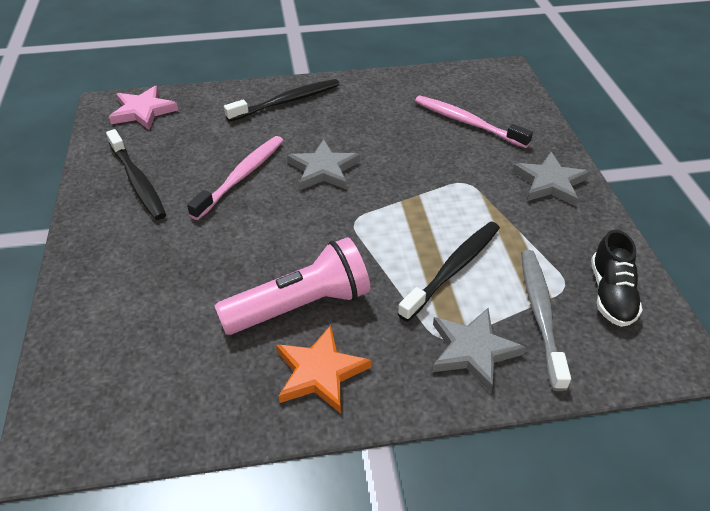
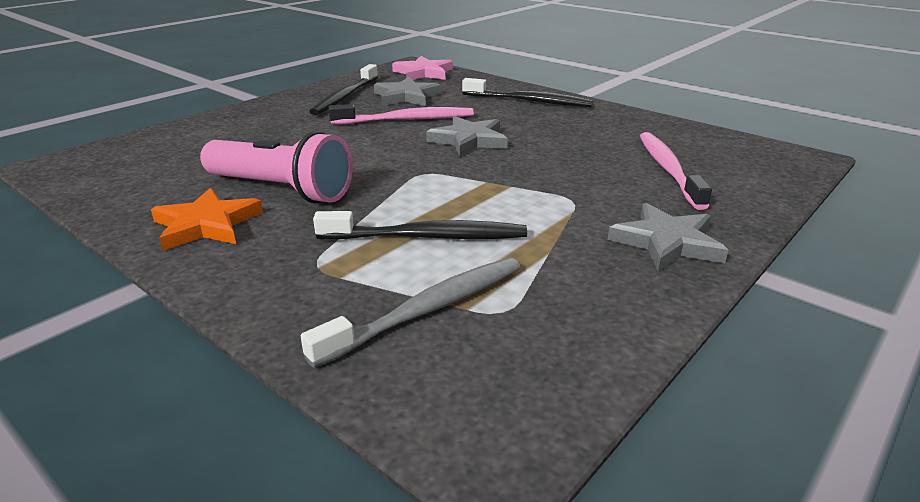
camera: 50 degrees right, 15 degrees down
grey star [432,308,526,393] -> grey star moved to [374,77,441,106]
black shoe [591,230,643,327] -> none

